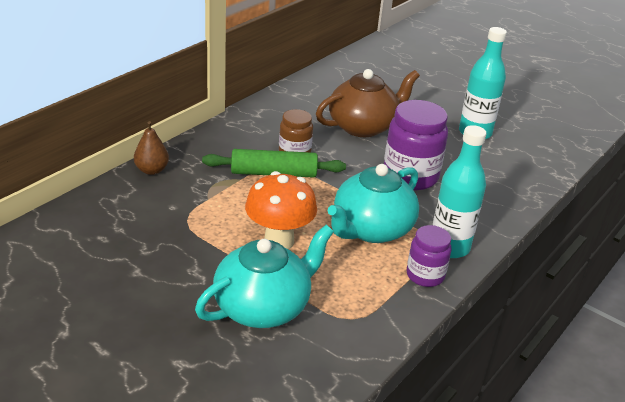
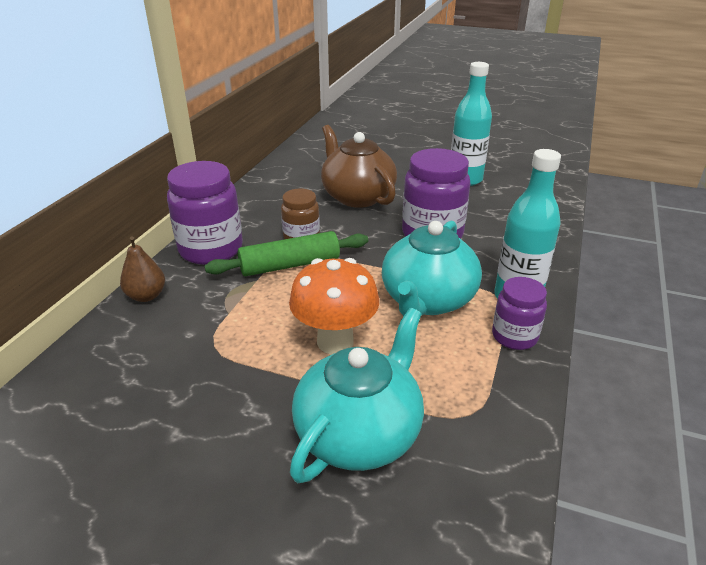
camera: 15 degrees left, 0 degrees up
brown teapot [316,69,420,137] -> brown teapot turned 75 degrees counterclockwise [321,125,397,208]
none -> purple jar [167,161,243,265]

